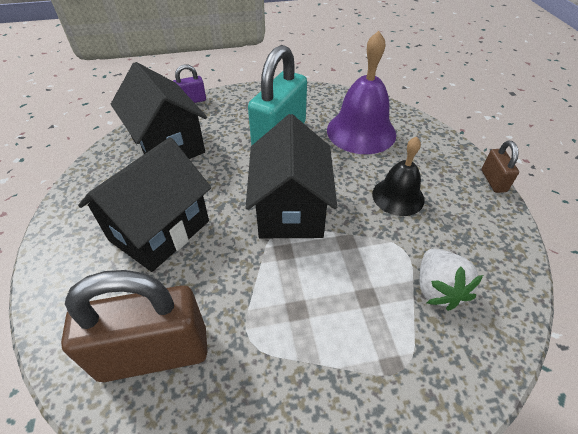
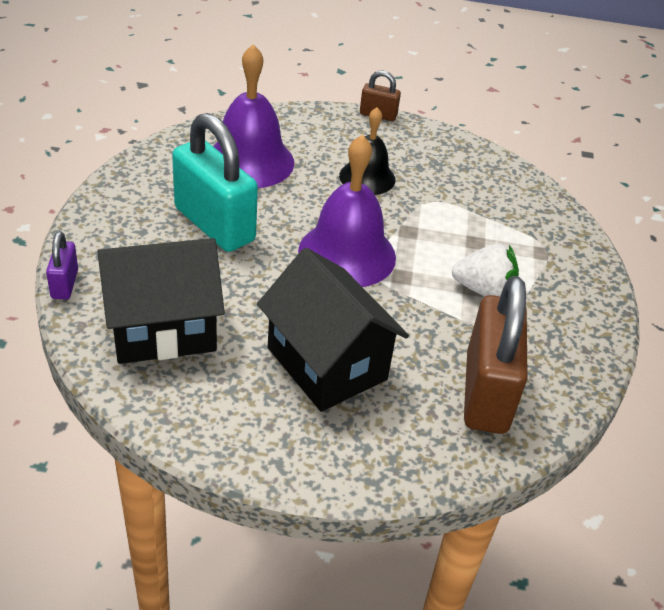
camera: 75 degrees left, 5 degrees down
black house [246,114,337,238] -> purple bell [298,135,396,287]
white strawberry [420,249,483,311] -> white strawberry moved to [452,244,519,296]

